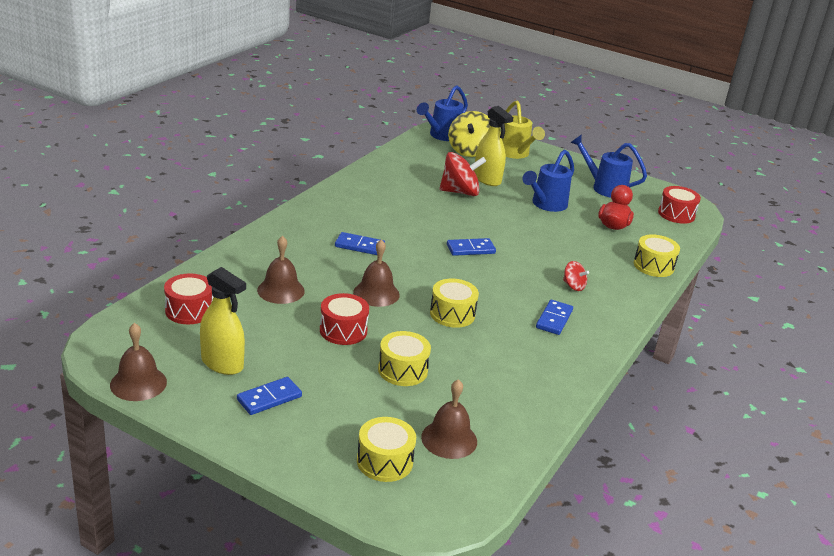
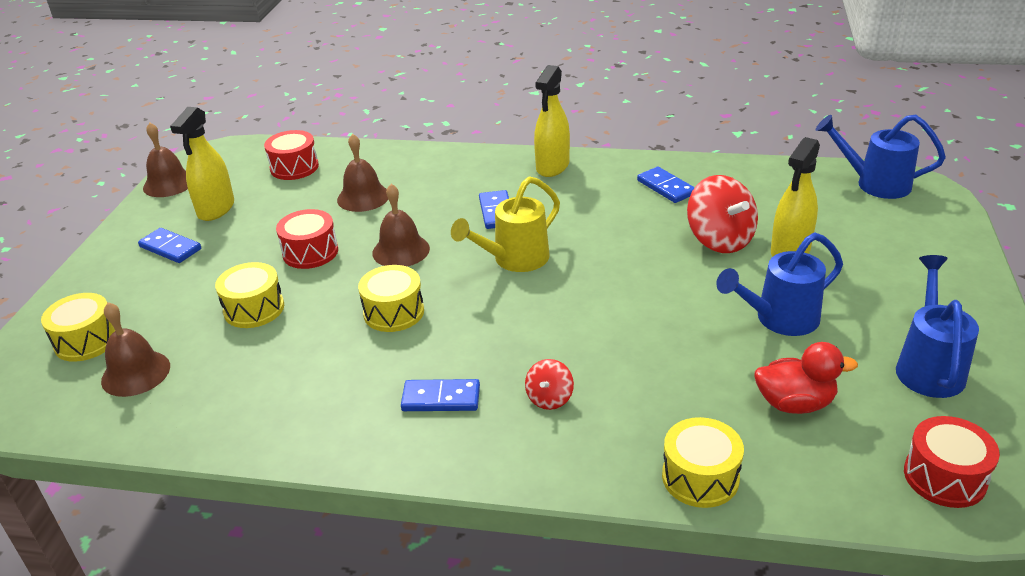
camera: 75 degrees right, 5 degrees up
blue domino [447,238,496,256] -> blue domino moved to [637,167,695,203]
yellow spinning top [448,111,490,157] -> none
yellow watering can [502,100,545,159] -> yellow watering can moved to [451,176,560,272]
blue watering can [522,150,574,212] -> blue watering can turned 45 degrees counterclockwise [716,233,843,336]
none -> yellow spray bottle [534,65,570,177]

